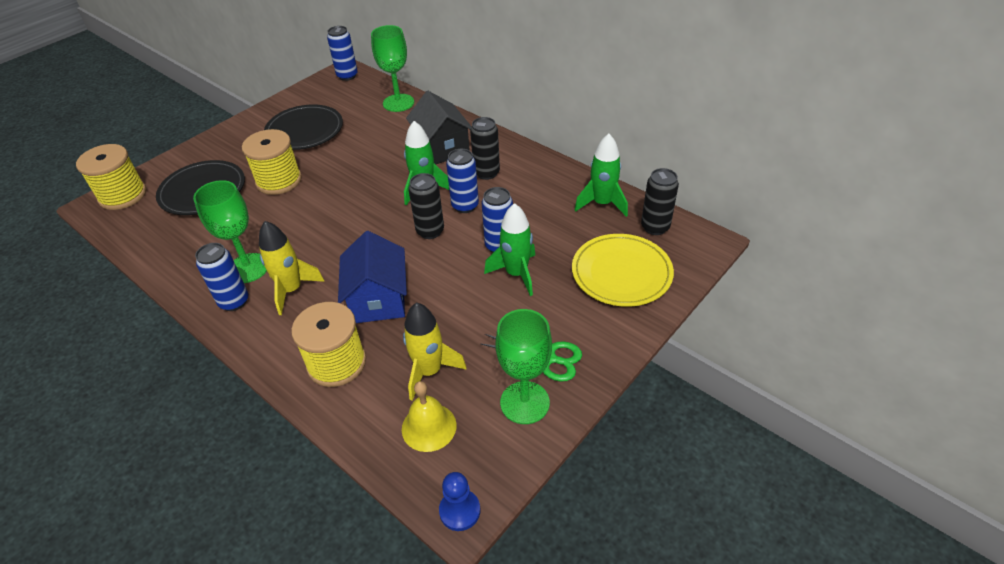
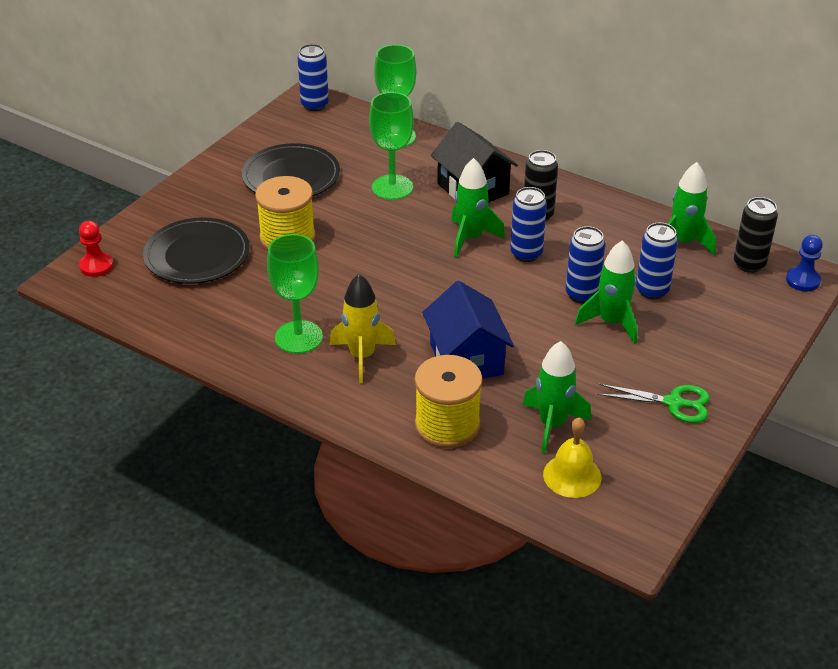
camera: 10 degrees left, 5 degrees down
yellow spool [76,144,146,210] -> red pawn [79,221,114,277]
blue can [195,243,248,311] -> blue can moved to [636,222,678,299]
yellow rocket [403,303,467,401] -> green rocket [523,341,591,454]
black can [408,173,444,239] -> none
blue pawn [439,472,480,531] -> blue pawn moved to [786,235,823,291]
green goblet [495,309,552,424] -> green goblet moved to [369,92,414,200]
yellow plate [572,234,674,307] -> none

